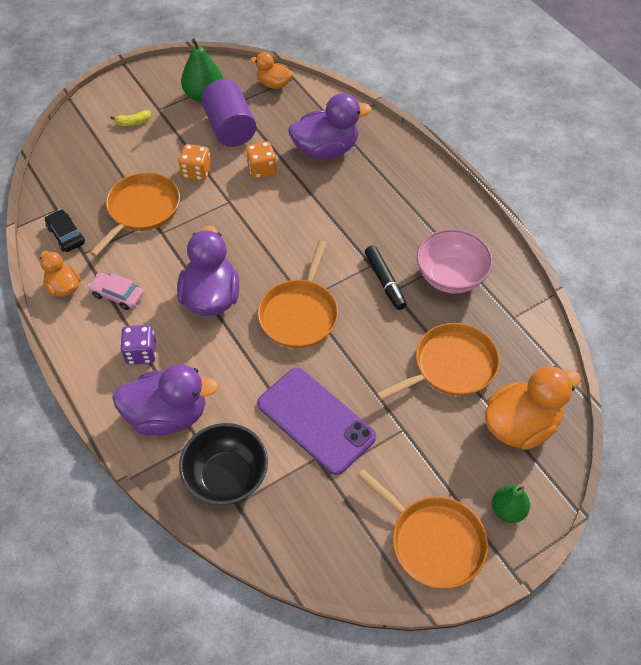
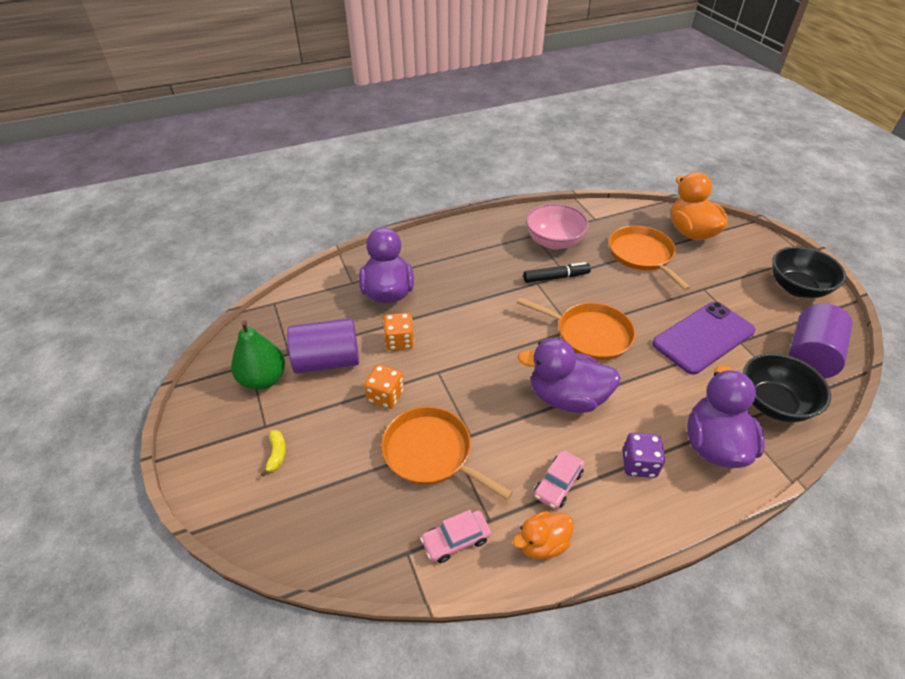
camera: 80 degrees left, 10 degrees down
black car [45,209,85,252] -> pink car [420,510,491,563]
orange duck [250,52,293,89] -> none
orange pan [357,469,488,589] -> black bowl [772,246,846,298]
green pear [492,485,530,523] -> none
none -> purple cylinder [789,304,852,378]

